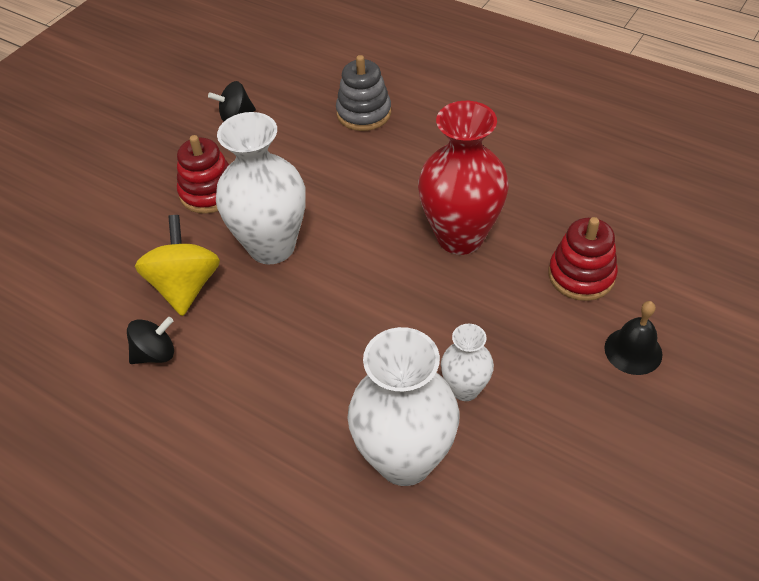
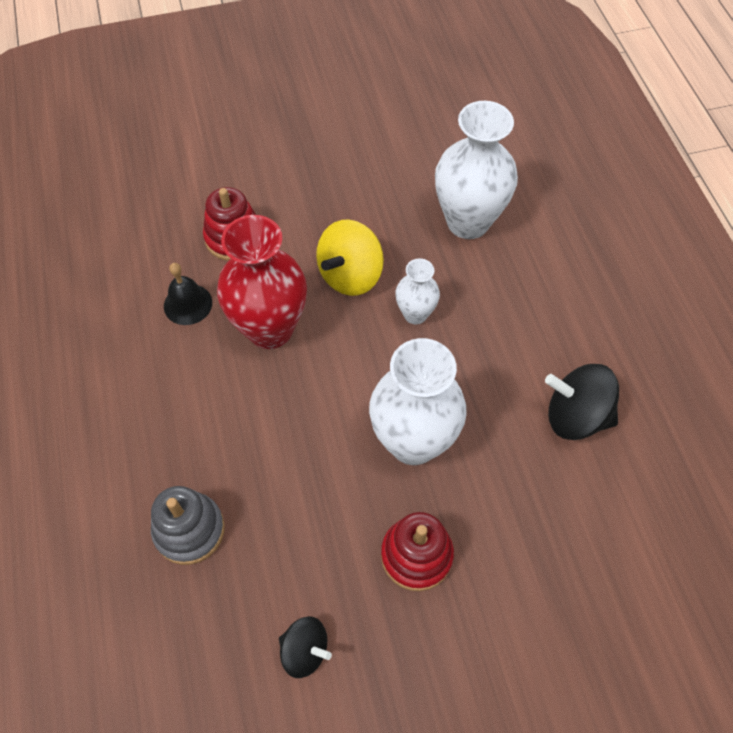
camera: 140 degrees left, 10 degrees up
black spinning top [127,317,174,364] -> black spinning top [545,364,619,440], size x1.60
yellow spinning top [135,215,220,316] -> yellow spinning top moved to [316,219,384,296]
white vase [441,324,494,401] -> white vase moved to [395,258,440,324]
black bell [604,301,663,375] -> black bell moved to [164,263,212,325]

